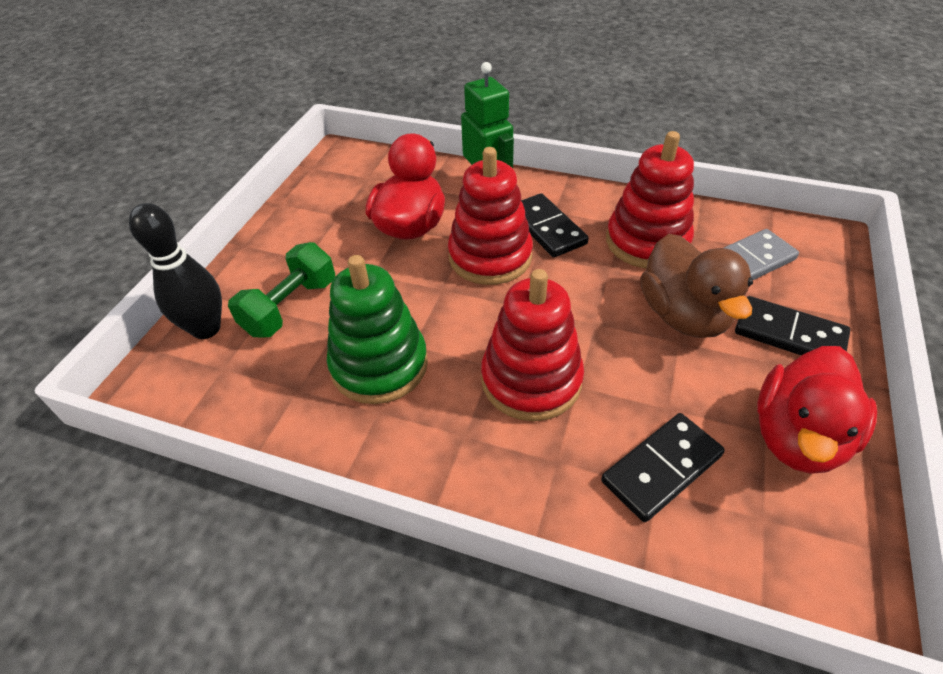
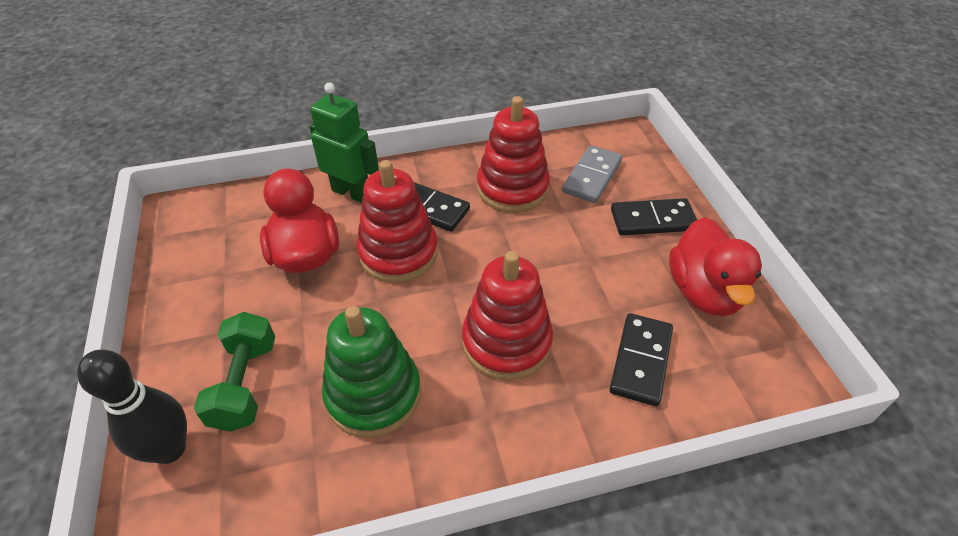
camera: 35 degrees left, 0 degrees up
brown duck [640,234,753,338] -> none

